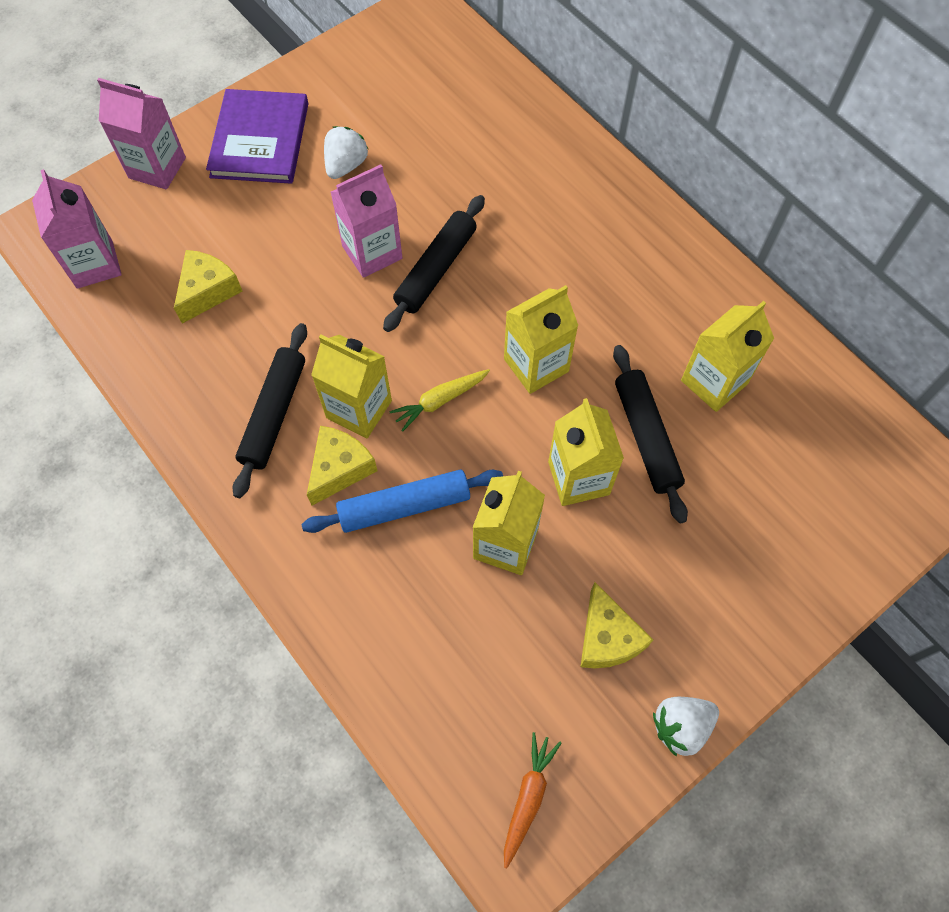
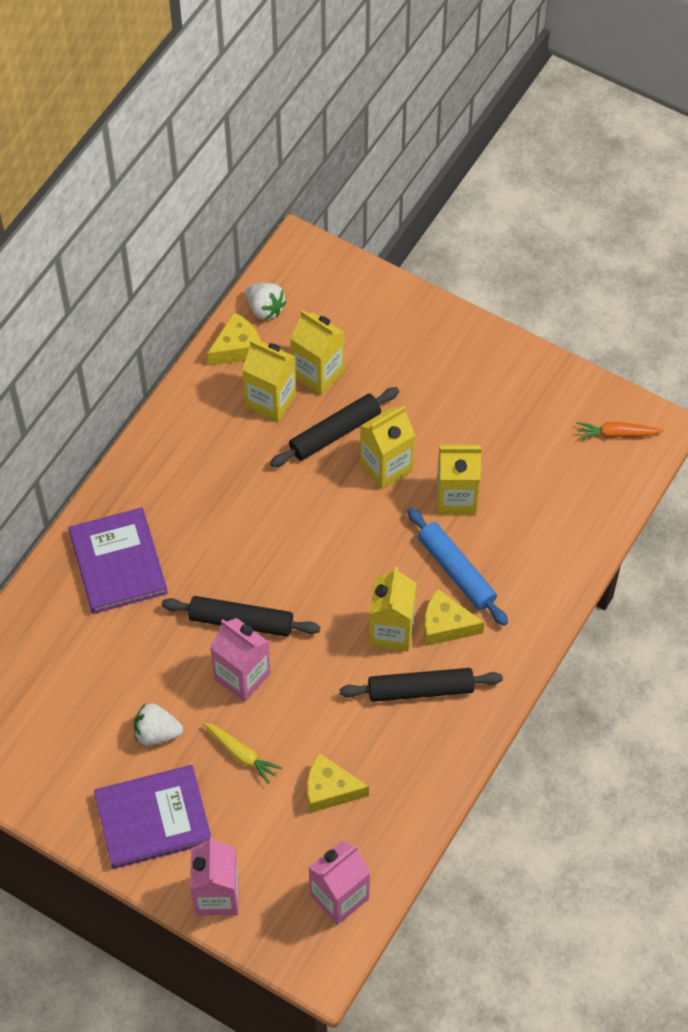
camera: 110 degrees left, 5 degrees down
yellow carrot [389,369,490,432] -> yellow carrot moved to [203,722,282,784]
yellow carton [504,285,578,394] -> yellow carton moved to [290,310,345,395]
yellow cheese [580,582,653,669] -> yellow cheese moved to [207,312,261,366]
white strawberry [653,697,719,757] -> white strawberry moved to [246,283,286,320]
none -> purple book [69,507,168,614]

